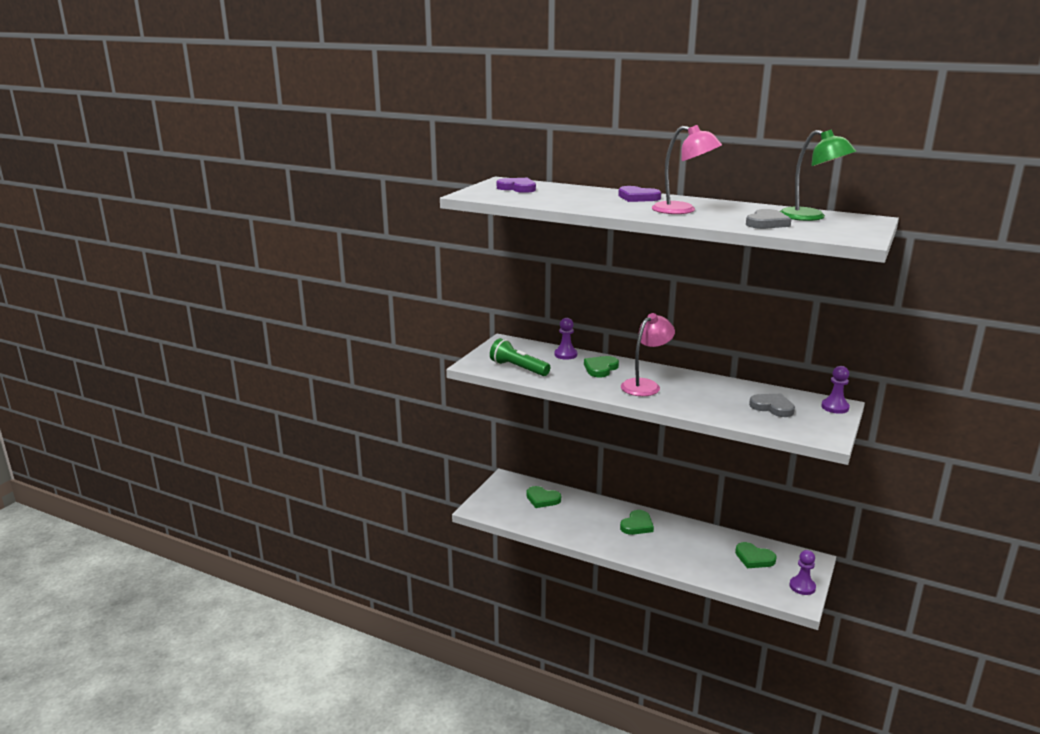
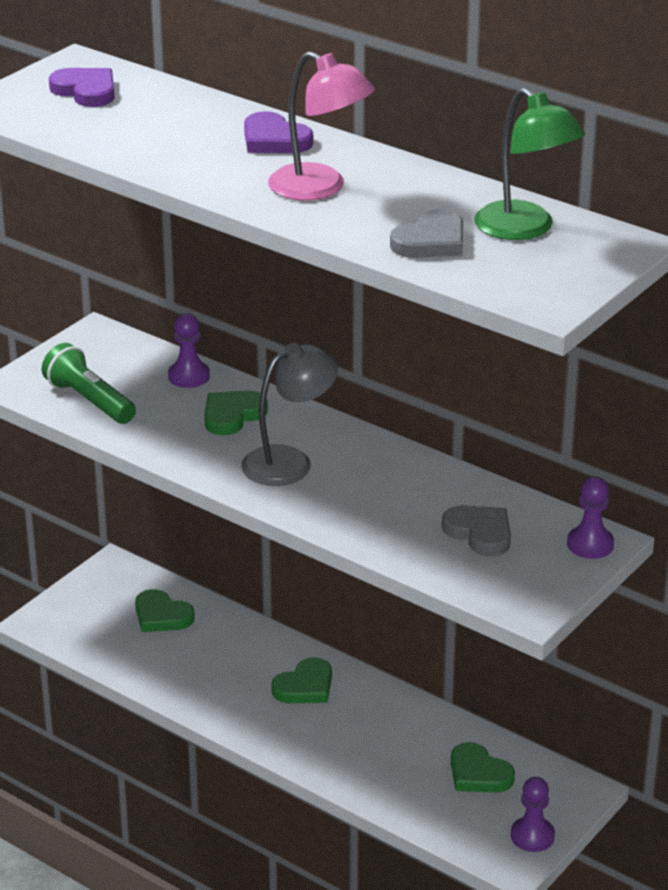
camera: 10 degrees right, 10 degrees up
pink lamp [621,313,675,396] -> grey lamp [241,343,338,486]

